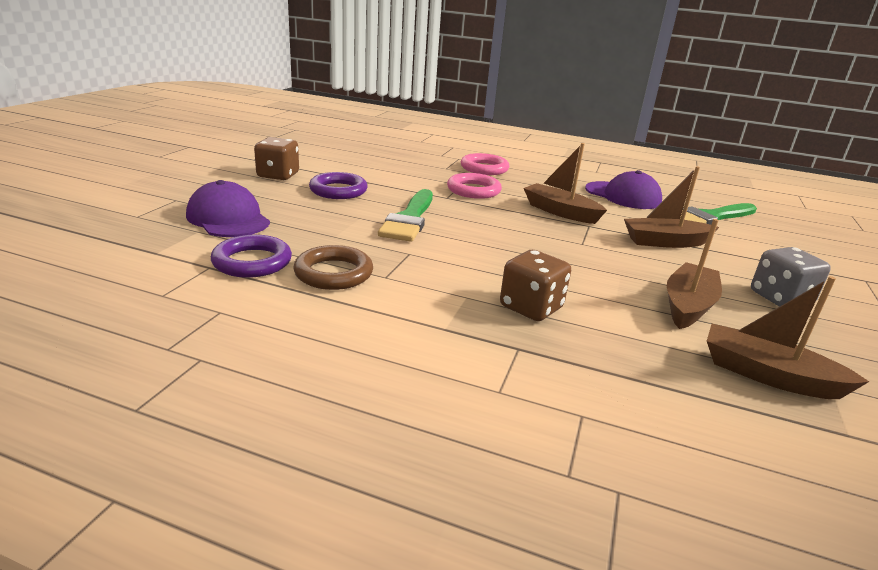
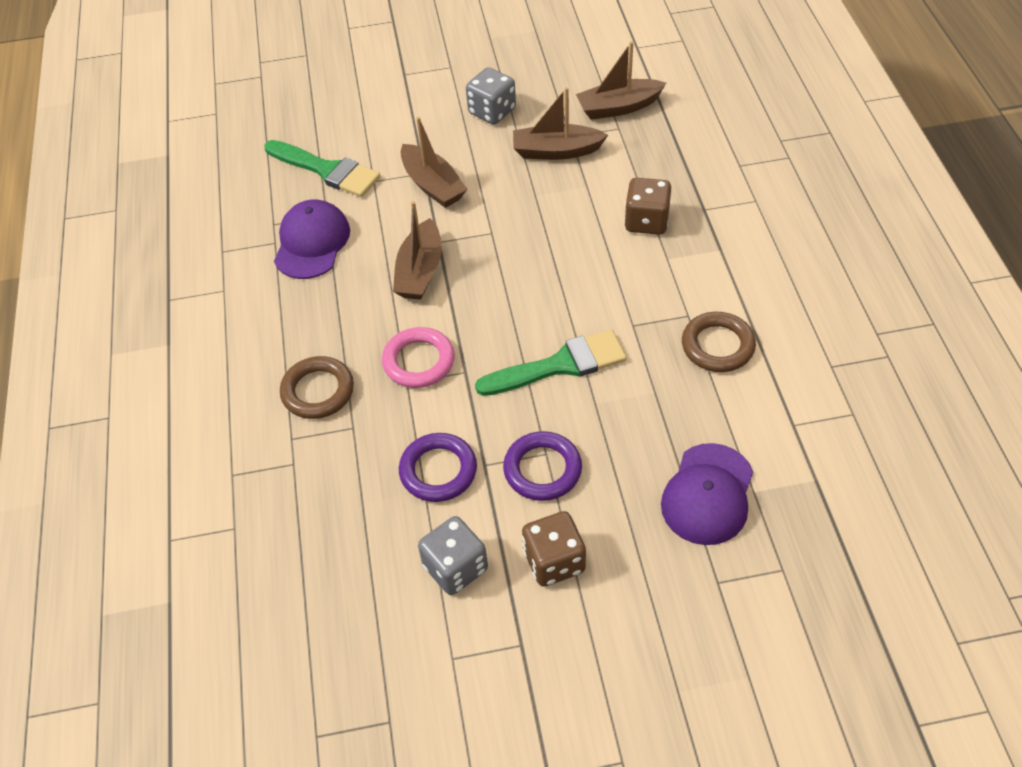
camera: 115 degrees left, 25 degrees up
purple ring [211,235,292,278] -> purple ring moved to [399,433,477,502]
pink ring [461,153,509,175] -> brown ring [280,356,354,419]
brown boat [707,276,869,399] -> brown boat turned 75 degrees clockwise [576,41,666,120]
none -> grey dice [418,516,488,595]

